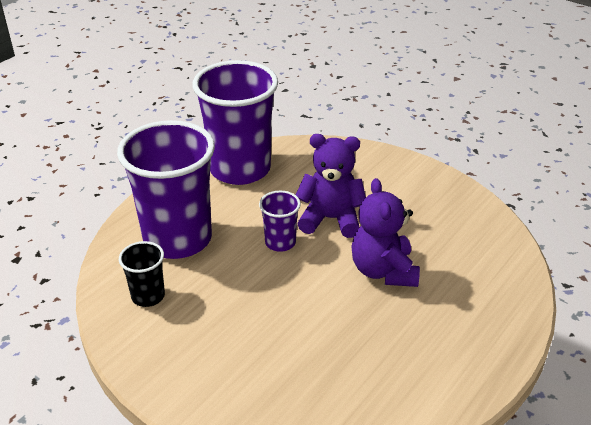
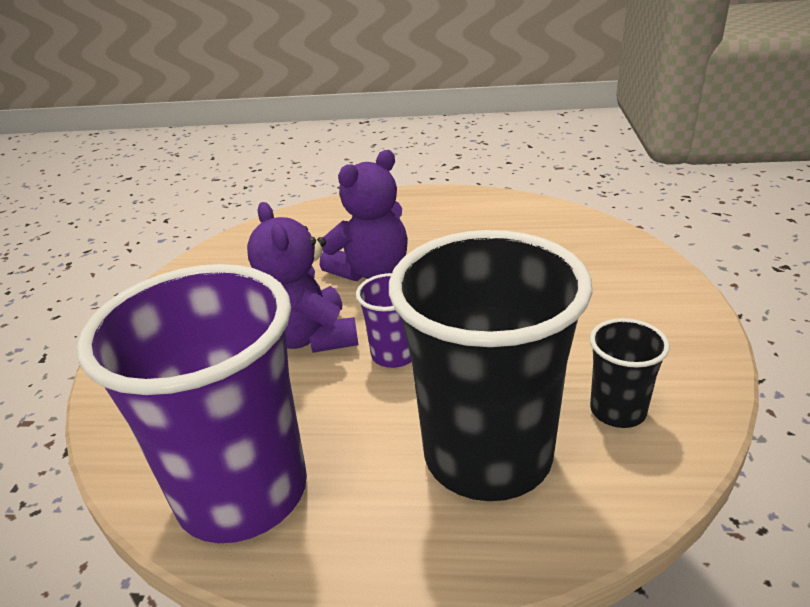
camera: 120 degrees left, 5 degrees down
purple cup [117,120,215,259] -> black cup [389,230,592,501]

